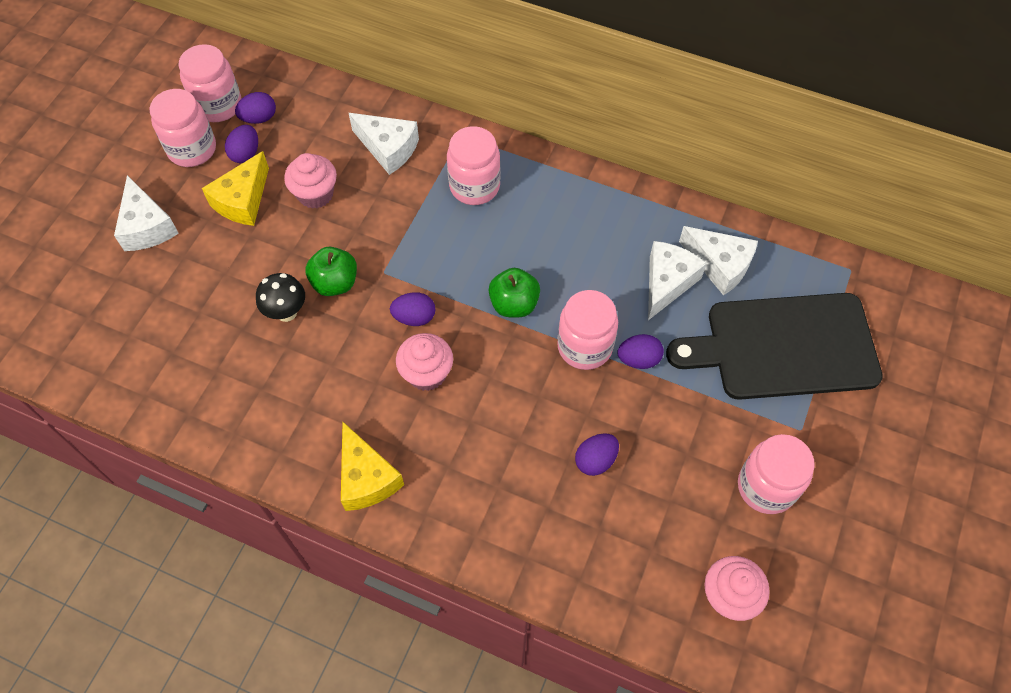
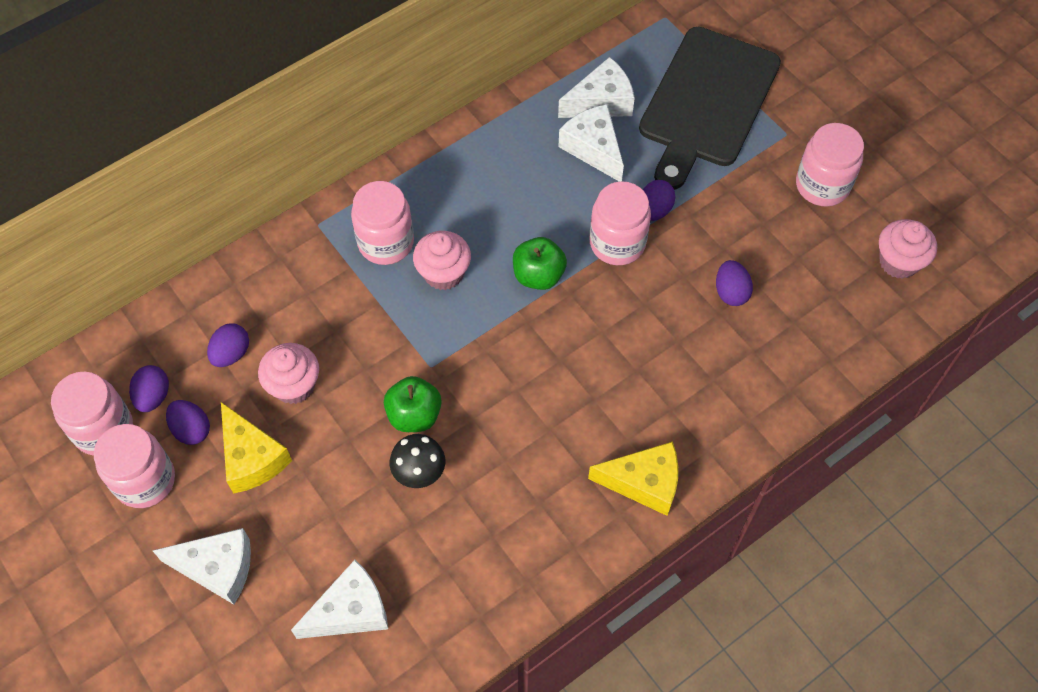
camera: 60 degrees left, 0 degrees up
white cheese [349,113,419,175] -> white cheese moved to [291,560,388,639]
purple egg [390,292,435,326] -> purple egg moved to [207,323,249,367]
pink cupcake [396,333,453,391] -> pink cupcake moved to [413,231,471,290]

